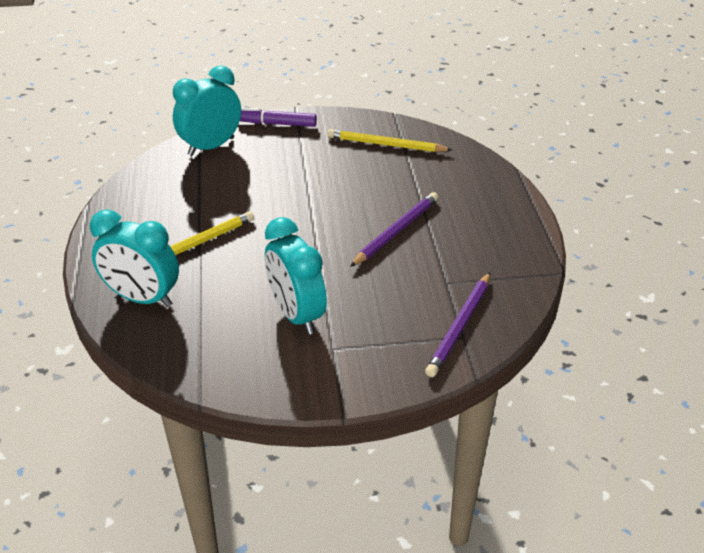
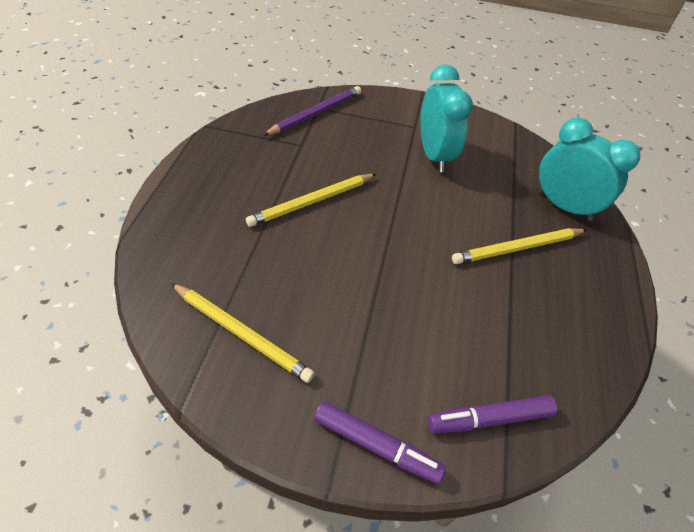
camera: 165 degrees left, 10 degrees up
turquoise clock [173,66,241,156] -> purple marker [428,395,558,433]
purple pencil [350,192,438,267] -> yellow pencil [246,174,376,227]

